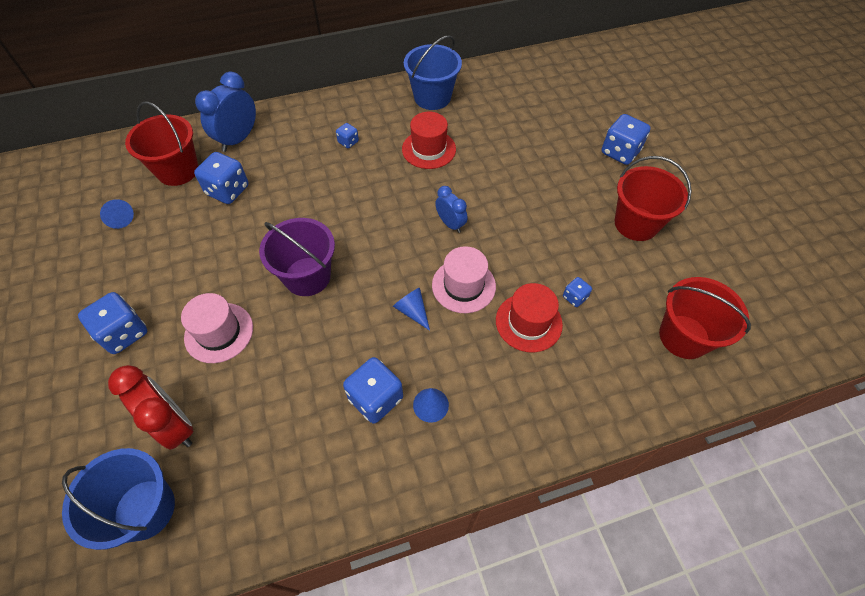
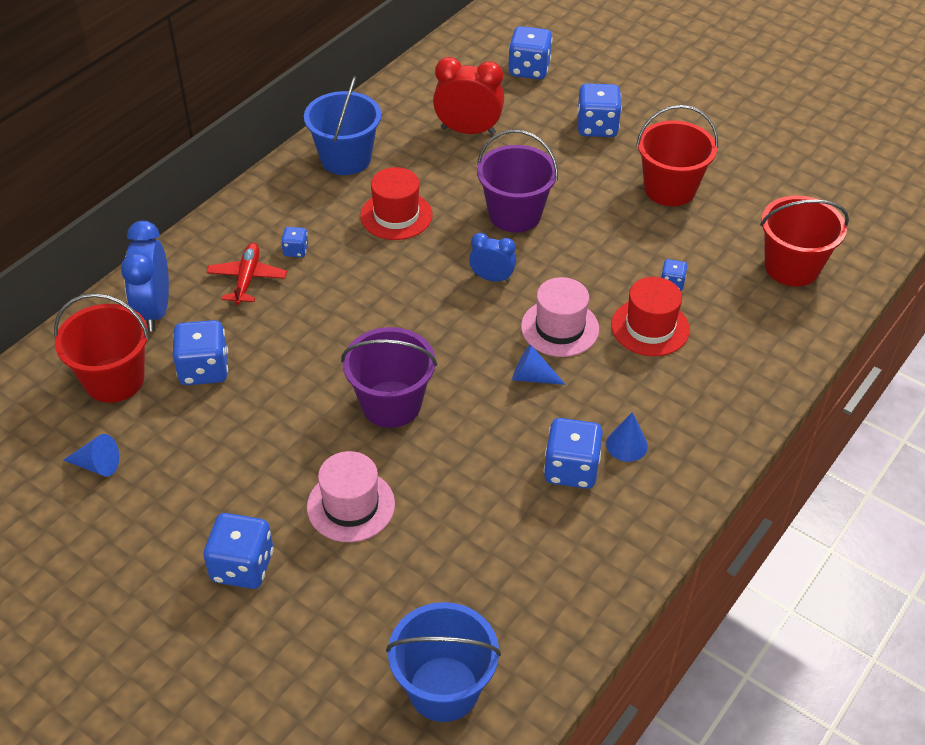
camera: 35 degrees left, 10 degrees down
red clock [108,365,193,450] -> red clock moved to [433,57,504,135]
none -> red plane [206,243,287,305]
none -> purple bucket [477,129,558,232]
none -> blue dice [508,26,553,79]

